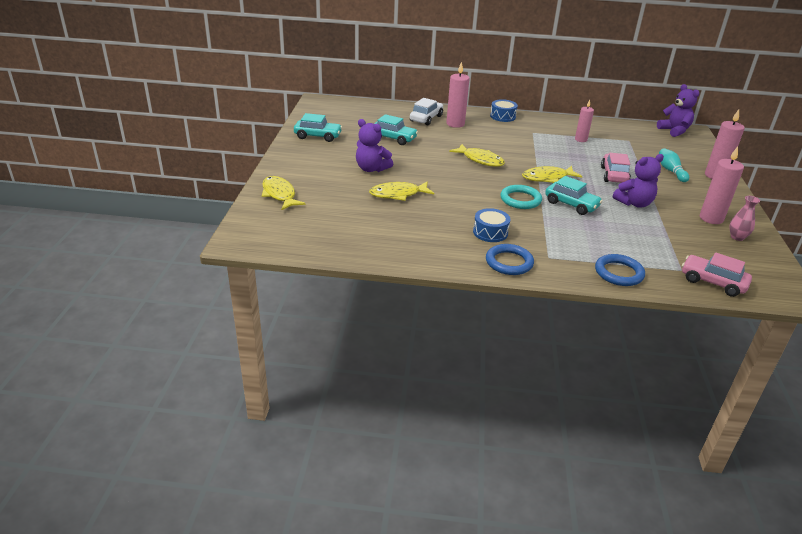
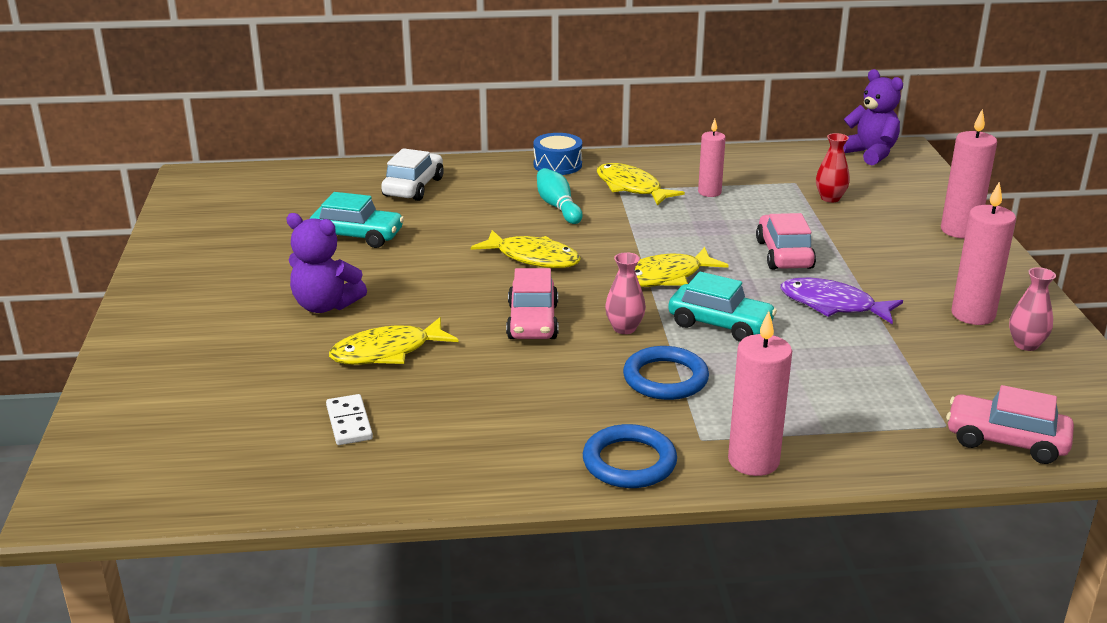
camera: 10 degrees left, 5 degrees down
yellow fish [262,176,306,210] -> yellow fish moved to [597,163,685,206]
turquoise car [294,113,342,142] -> none
pink candle [446,62,470,128] -> pink candle moved to [728,311,792,476]
blue drum [473,208,510,242] -> none
turquoise ring [500,185,542,209] -> pink vase [605,252,646,334]
blue ring [595,254,645,286] -> blue ring moved to [623,346,709,400]
purple teddy bear [613,154,664,208] -> purple fish [781,278,903,324]
turquoise bowling pin [659,148,689,182] -> turquoise bowling pin moved to [537,168,583,224]
none -> white domino [326,394,373,445]
none -> pink car [506,268,558,339]
none -> red vase [816,133,850,203]

